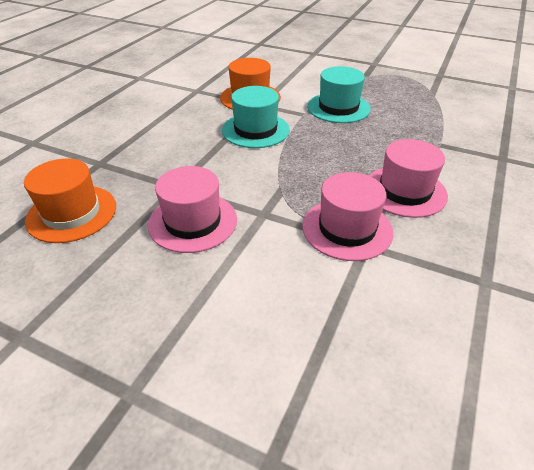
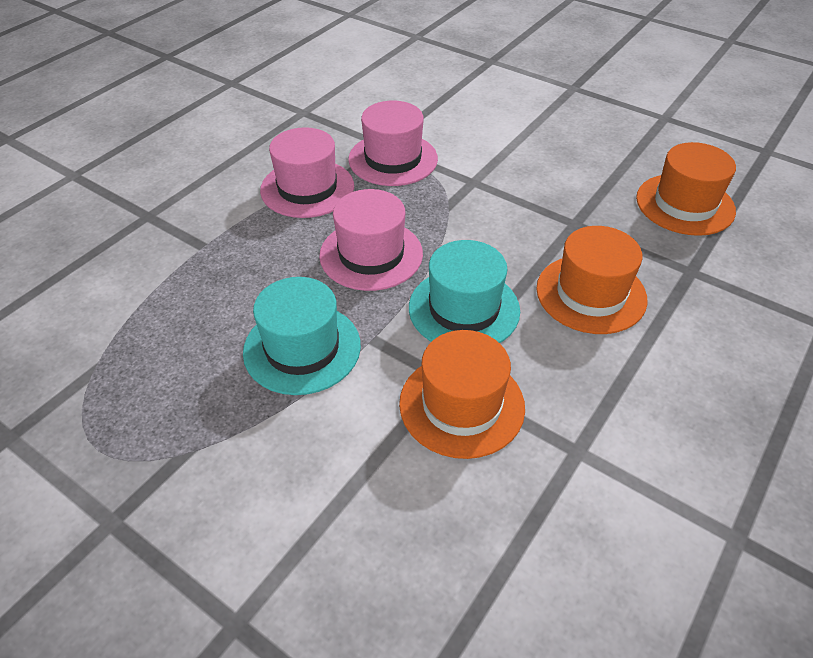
camera: 170 degrees left, 5 degrees up
pink hat [148,166,237,253] -> pink hat moved to [319,189,423,291]
none -> orange hat [536,226,647,334]

